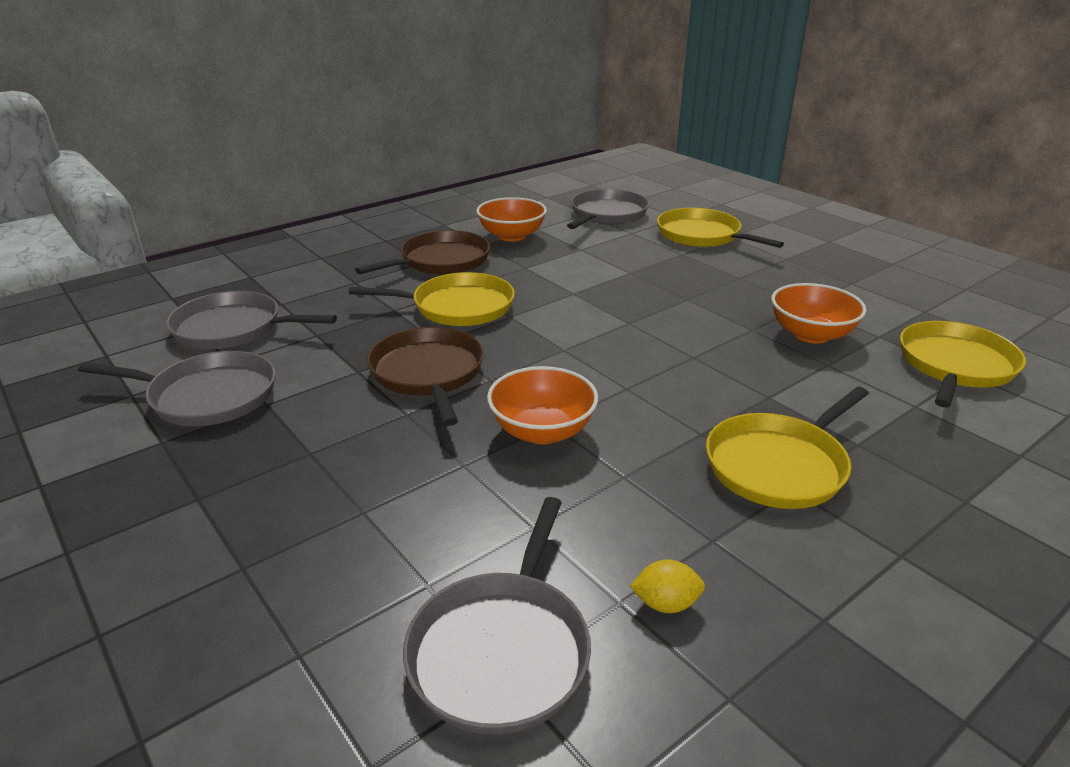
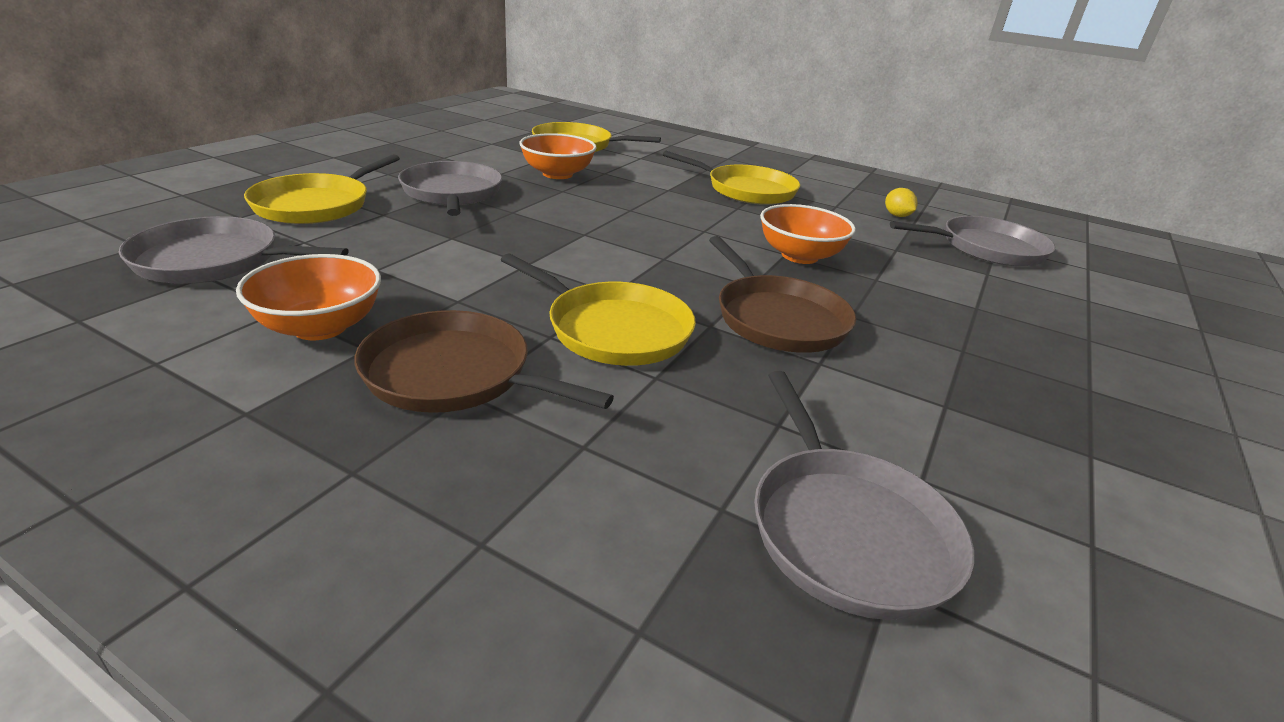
camera: 115 degrees left, 0 degrees up
grey pan [78,351,276,426] -> grey pan moved to [398,161,502,216]
yellow pan [349,272,515,326] -> yellow pan turned 150 degrees clockwise [501,253,696,366]
brown pan [367,327,484,426] -> brown pan turned 75 degrees counterclockwise [709,236,856,353]

